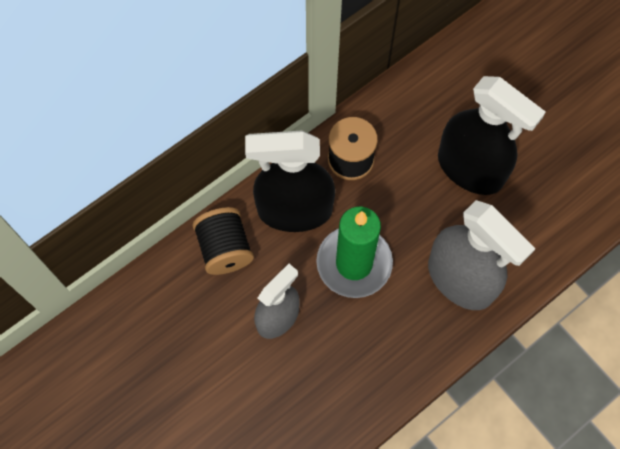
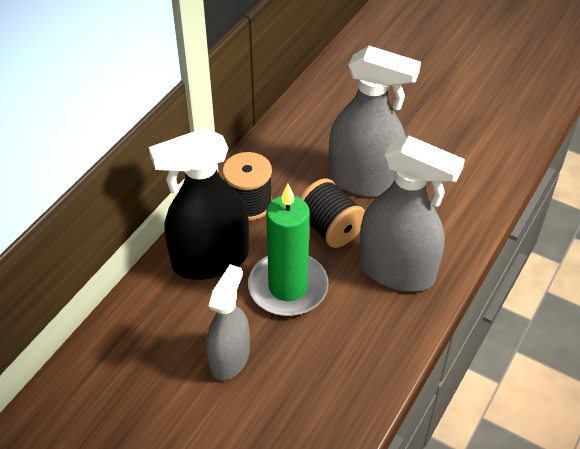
camera: 20 degrees left, 20 degrees down
black spool [192,207,254,275] -> black spool moved to [300,178,365,248]
black spray bottle [438,76,546,195] -> grey spray bottle [329,46,421,197]

